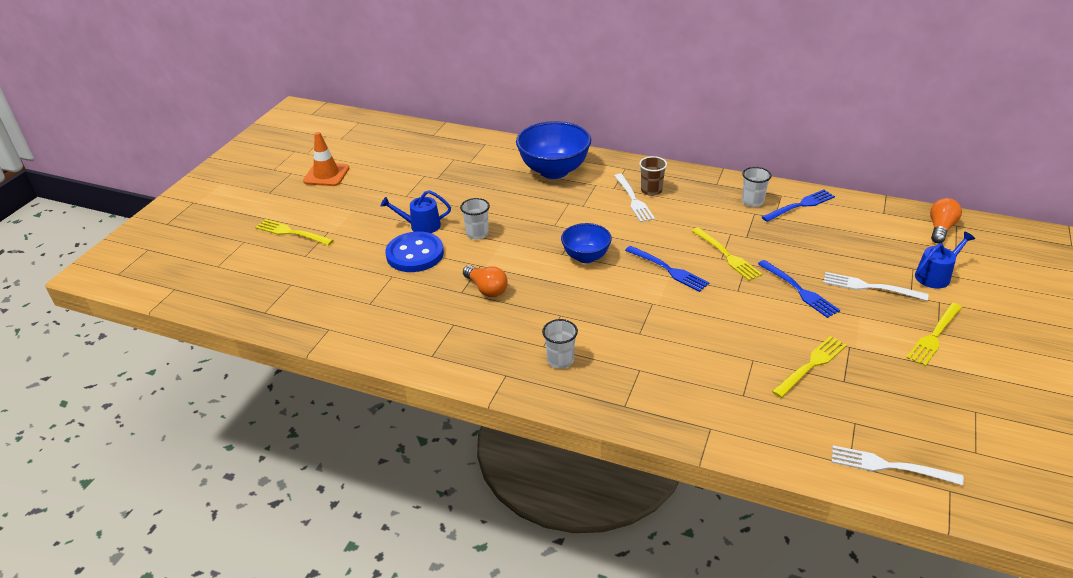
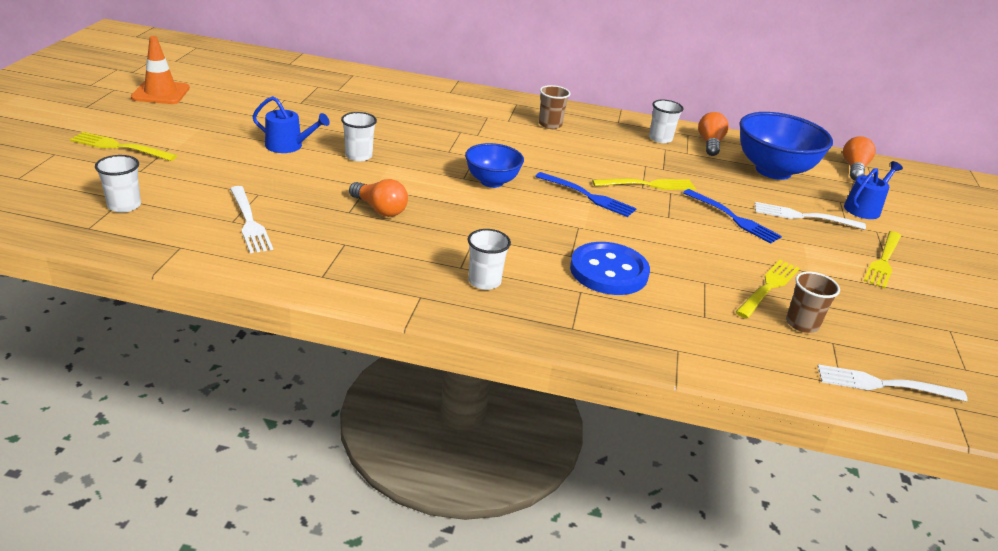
camera: 15 degrees left, 5 degrees down
blue watering can [381,190,451,233] -> blue watering can turned 150 degrees counterclockwise [252,96,330,153]
blue button [385,232,444,272] -> blue button moved to [570,242,650,295]
blue bowl [516,121,591,179] -> blue bowl moved to [739,112,833,180]
white fork [614,174,655,222] -> white fork moved to [230,186,273,253]
yellow fork [692,227,762,281] -> yellow fork turned 60 degrees counterclockwise [592,178,696,190]
blue fork [762,190,835,222] -> orange light bulb [698,112,729,156]
none -> white cup [95,155,141,212]
none -> brown cup [786,272,840,333]

